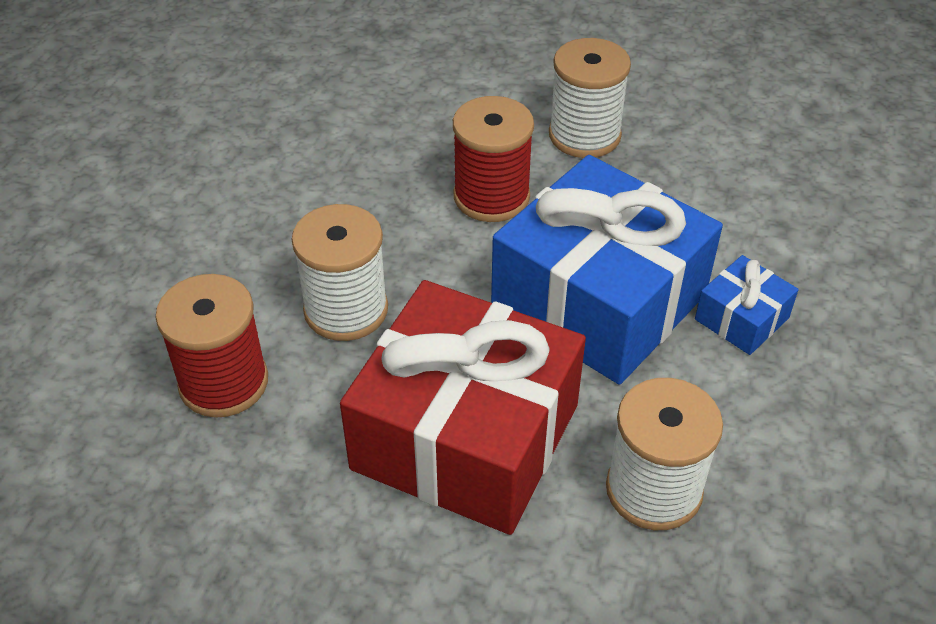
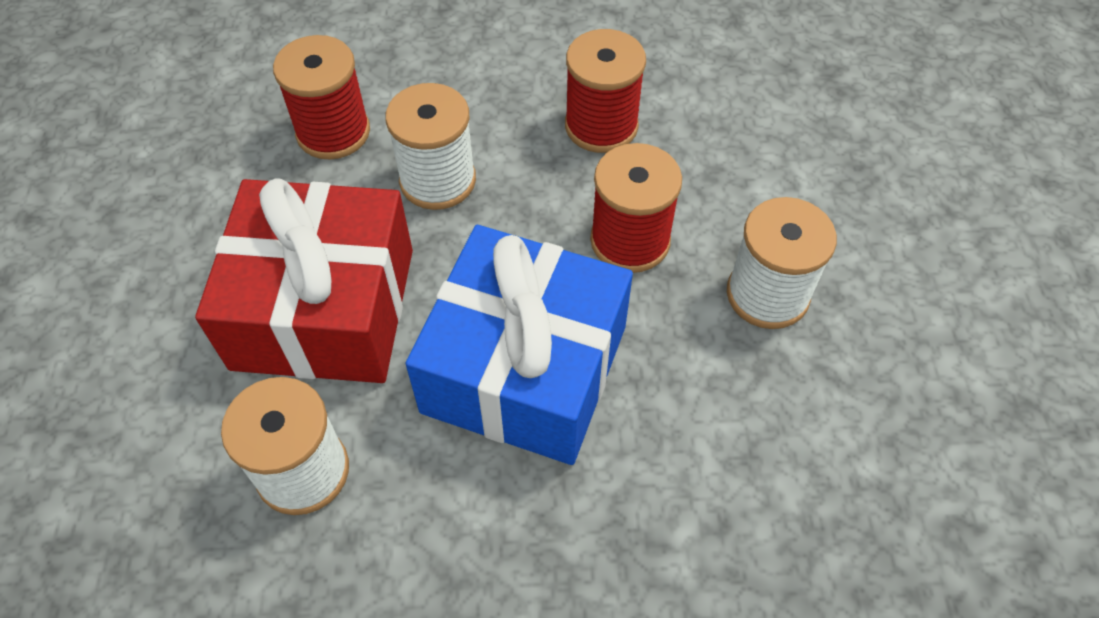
camera: 70 degrees right, 10 degrees up
blue gift [695,255,799,355] -> none
none -> red spool [565,29,646,153]

